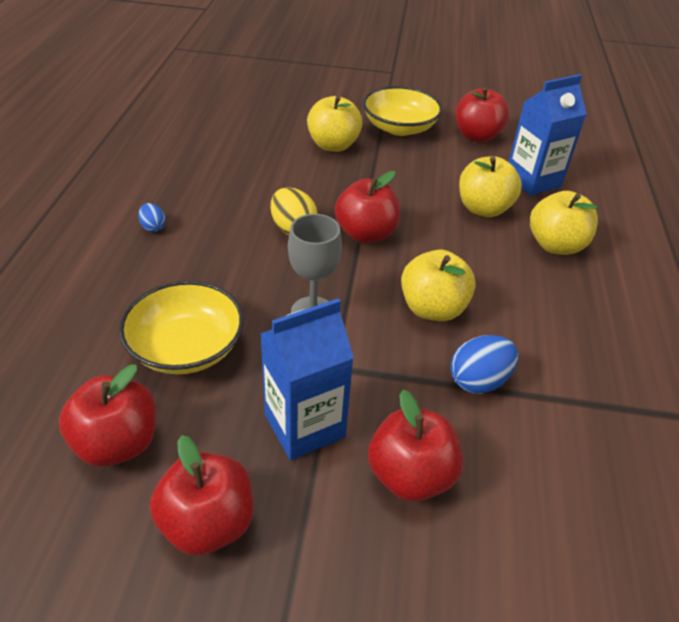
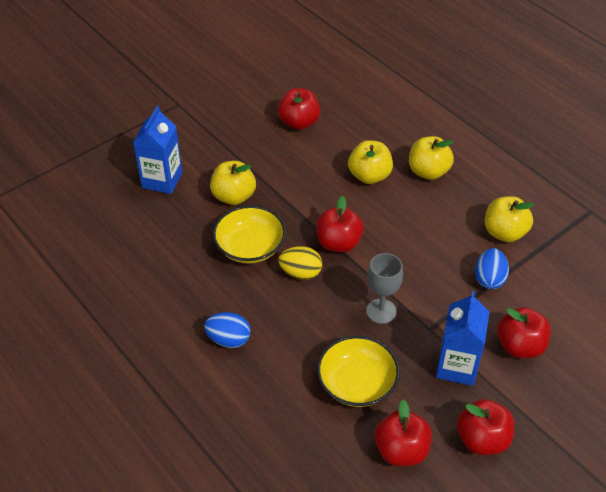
camera: 45 degrees left, 5 degrees up
blue egg [138,203,166,232] -> blue egg [204,312,251,348], size x1.74
yellow bowl [363,86,443,136] -> yellow bowl moved to [213,206,286,264]
yellow apple [401,250,476,321] -> yellow apple moved to [485,196,534,242]
blue carton [509,74,587,196] -> blue carton moved to [133,106,182,194]

